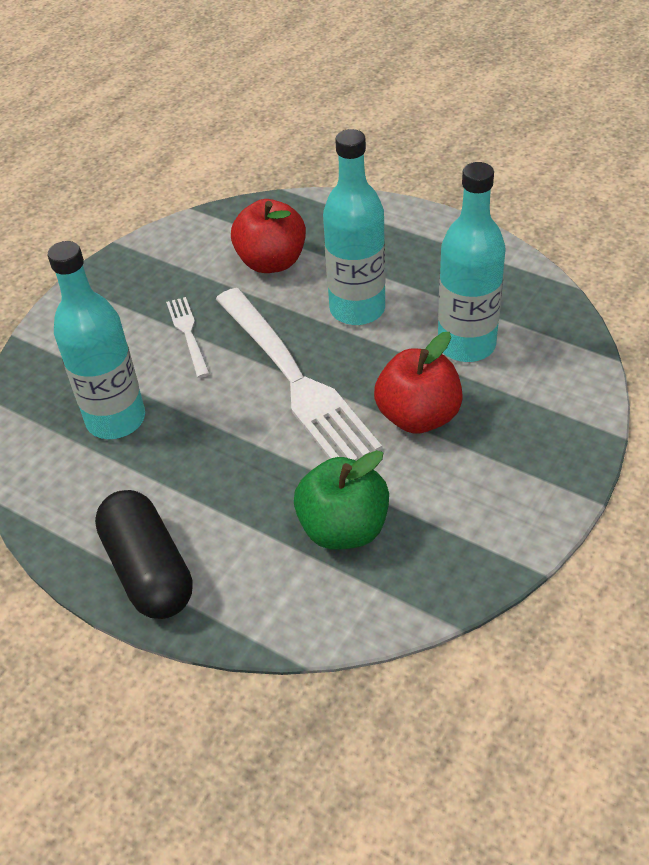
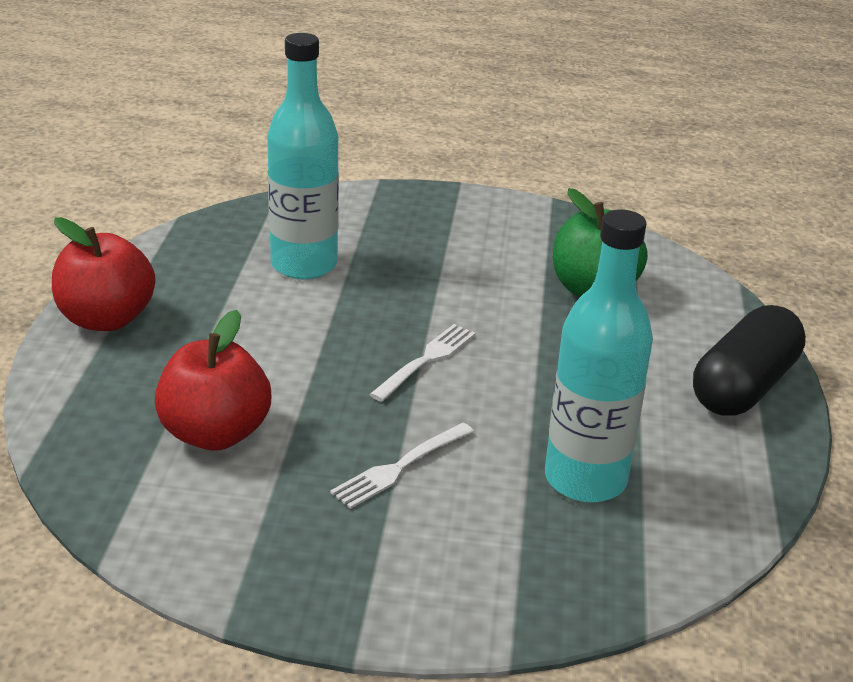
camera: 120 degrees left, 15 degrees down
white fork [216,288,382,461] -> white fork [369,324,476,402], size x0.45
turquoise bottle [323,129,386,325] -> none
red apple [374,332,463,434] -> red apple moved to [52,217,155,331]

